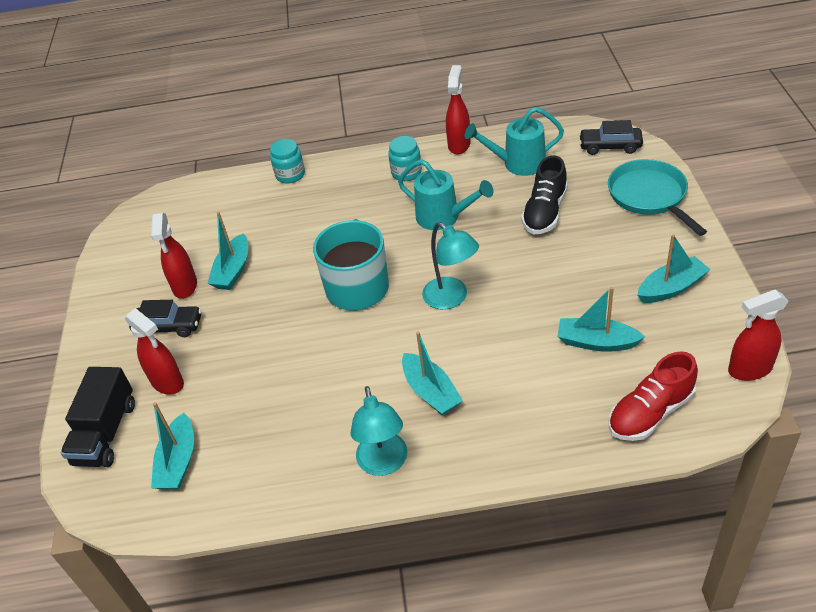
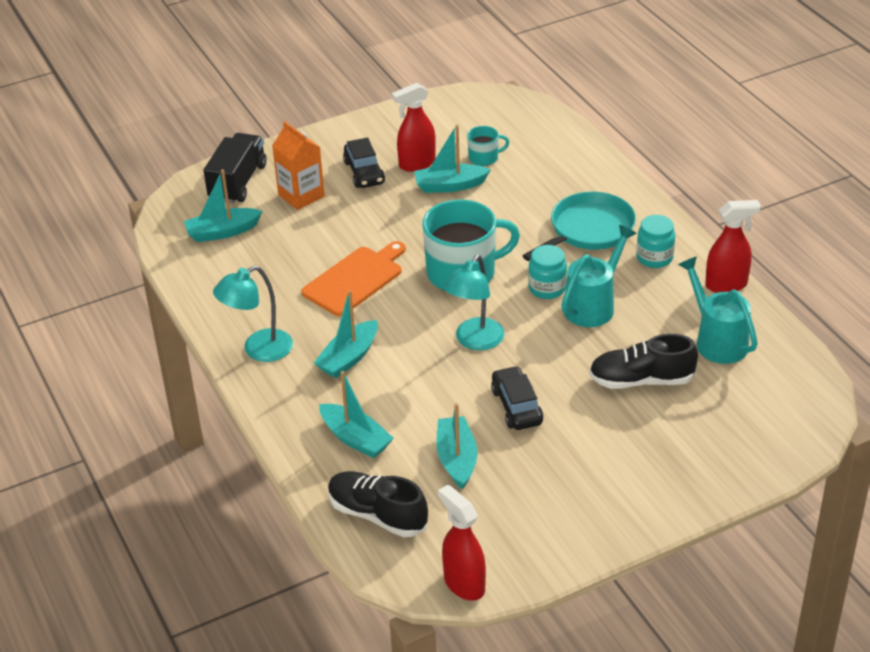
camera: 65 degrees right, 5 degrees down
black truck [61,367,135,467] -> black truck turned 120 degrees clockwise [204,133,267,204]
red spray bottle [125,308,184,395] -> orange carton [272,121,325,210]
turquoise jar [270,139,305,183] -> turquoise jar moved to [528,245,567,299]
turquoise watering can [398,159,493,230] -> turquoise watering can turned 150 degrees counterclockwise [561,225,637,327]
black car [579,120,643,155] -> black car moved to [491,366,543,430]
turquoise pan [608,159,707,236] -> turquoise pan moved to [523,192,636,261]
red shoe [609,351,698,441] -> black shoe [328,471,428,537]
turquoise boat [637,234,710,303] -> turquoise boat moved to [319,371,394,458]
none -> orange cutting board [301,241,406,316]
none -> turquoise mug [467,126,509,166]

